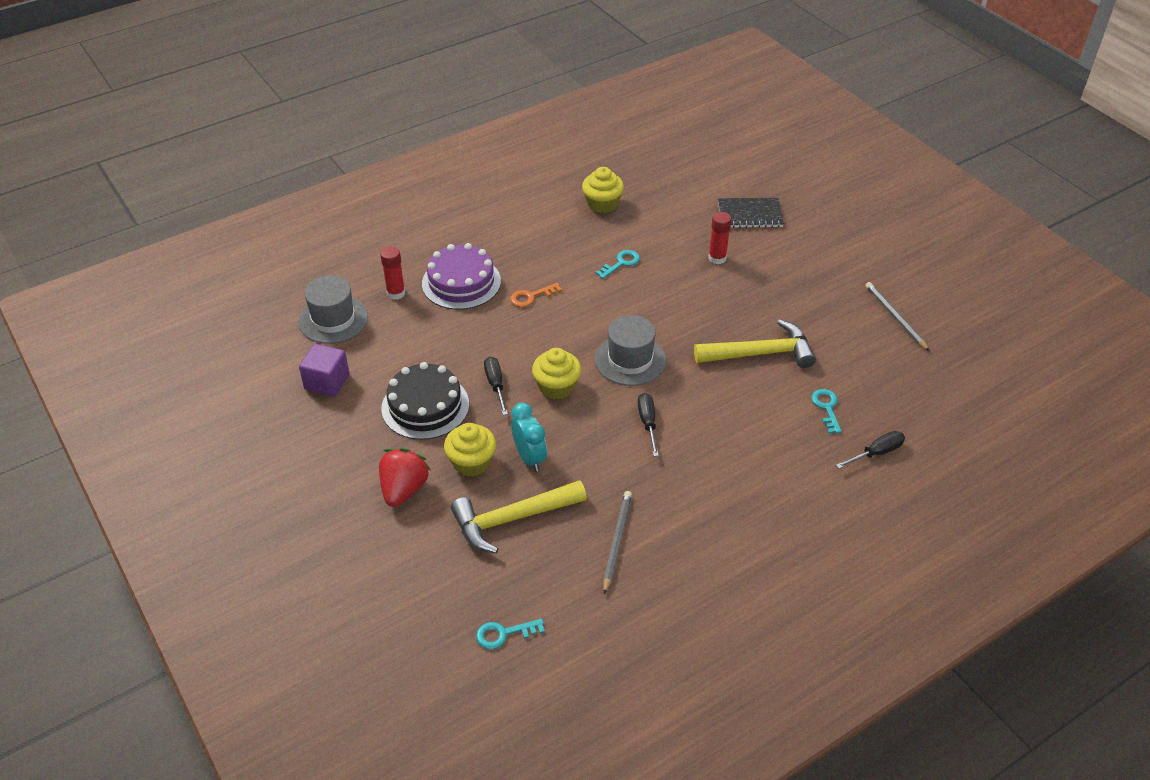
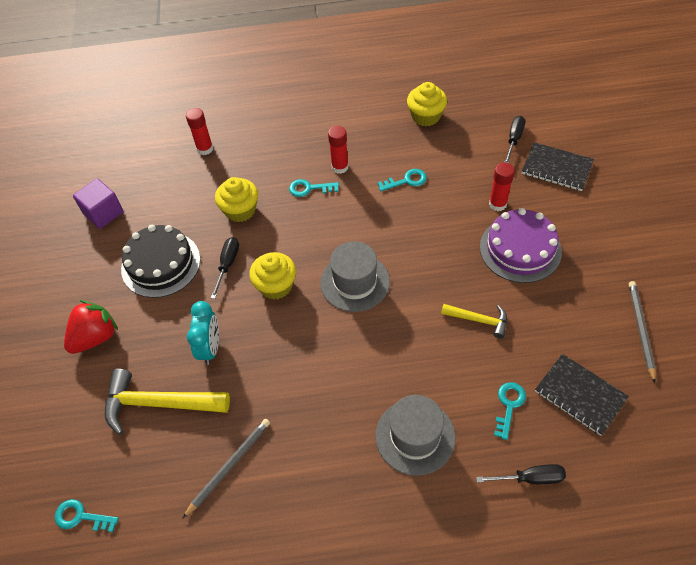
camera: 30 degrees right, 10 degrees up
grey hat [298,276,368,344] -> grey hat moved to [375,395,455,476]
purple cake [422,243,501,310] -> purple cake moved to [480,208,562,283]
yellow cupcake [444,423,496,477] -> yellow cupcake moved to [215,177,258,222]
orange key [510,283,562,307] -> turquoise key [289,179,339,197]
black screwdriver [638,393,659,456] -> black screwdriver moved to [505,116,526,163]
yellow hammer [694,319,816,368] -> yellow hammer [441,304,507,339], size x0.56
none -> red glue stick [328,126,349,174]
none -> black notebook [535,354,629,436]

